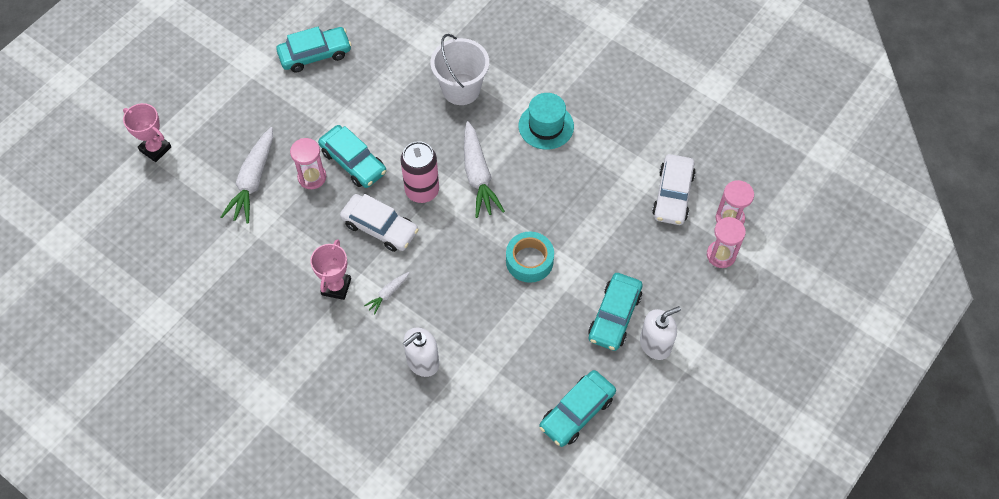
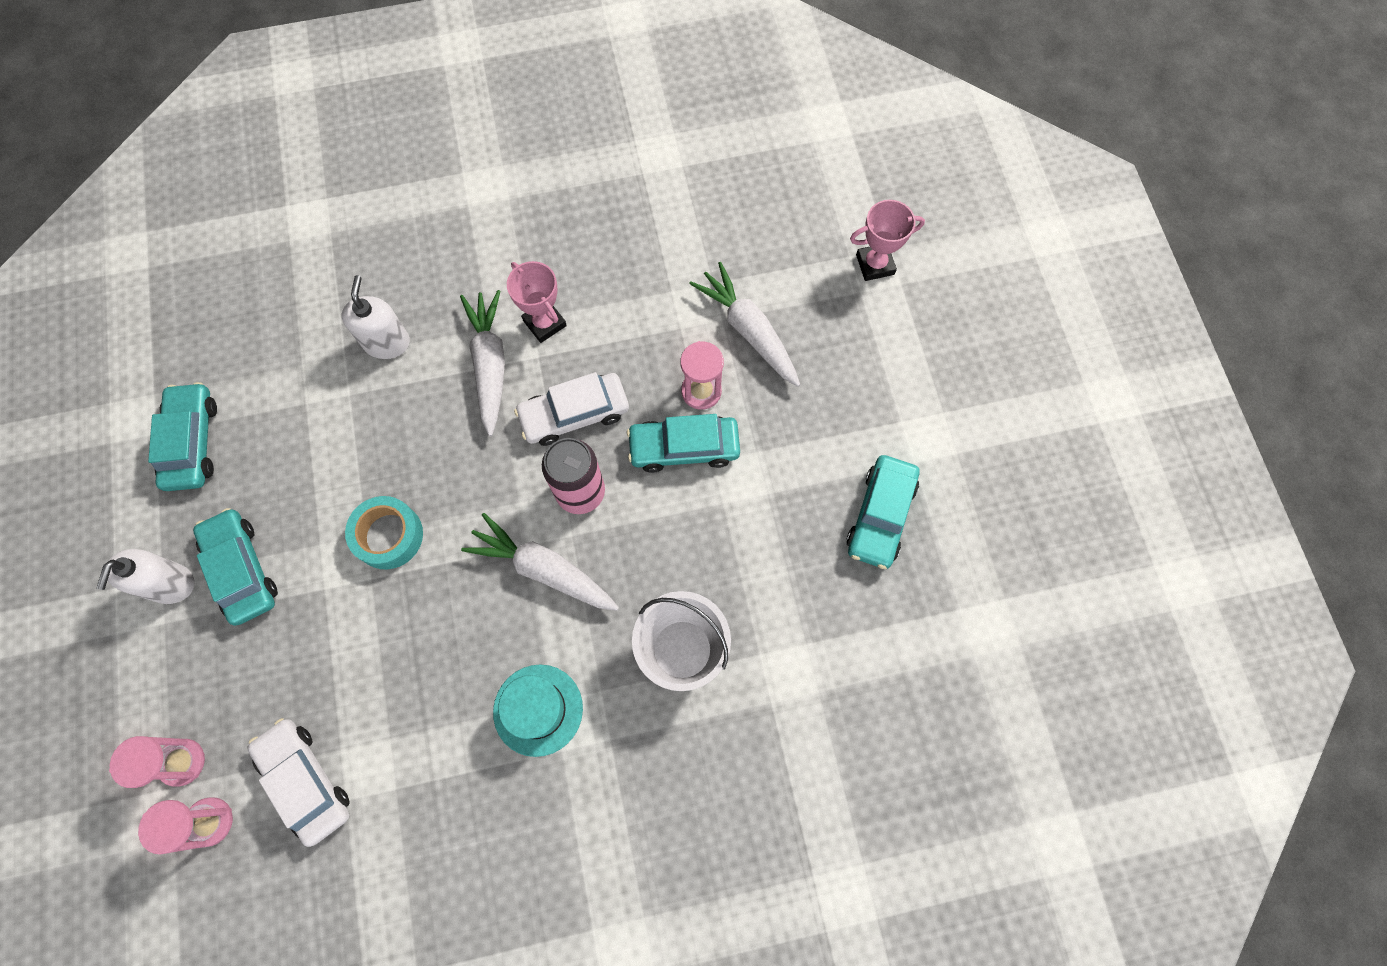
camera: 130 degrees right, 10 degrees up
white carrot [364,272,409,315] -> white carrot [460,290,505,436], size x2.07

